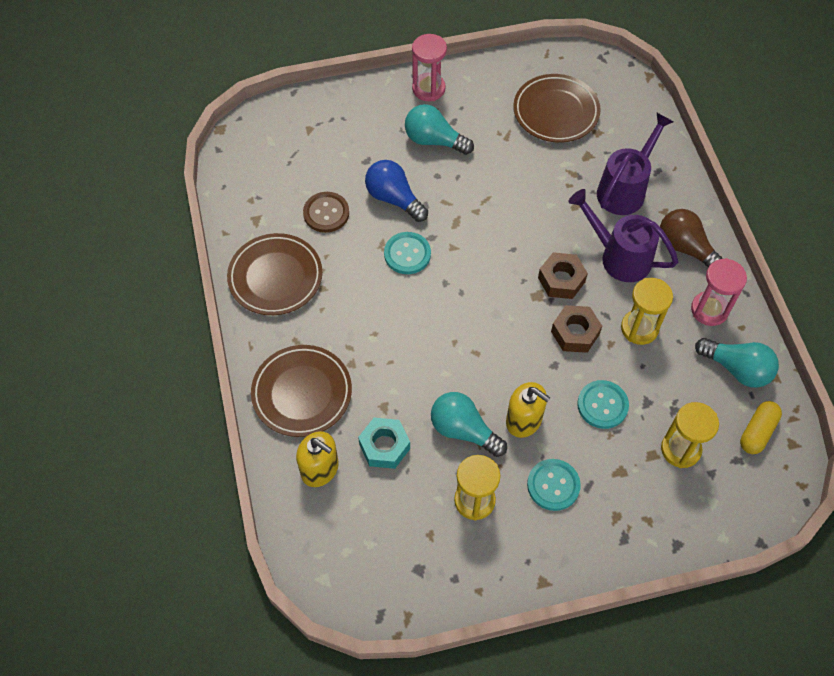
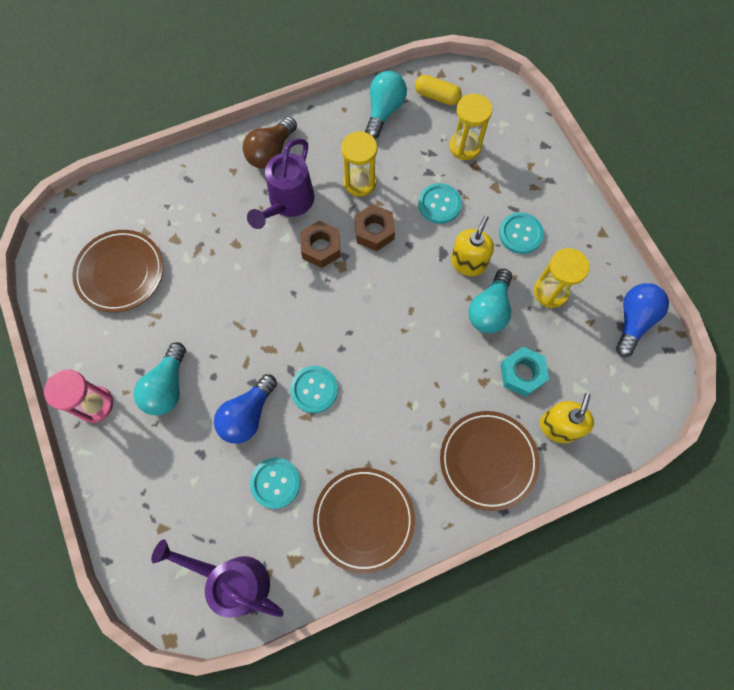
camera: 100 degrees left, 10 degrees up
brown button [303,192,349,233] -> turquoise button [250,458,300,509]
purple watering can [597,113,674,215] -> purple watering can moved to [151,539,283,618]
pink hourglass [691,258,747,326] -> none
none -> blue light bulb [616,283,669,357]

